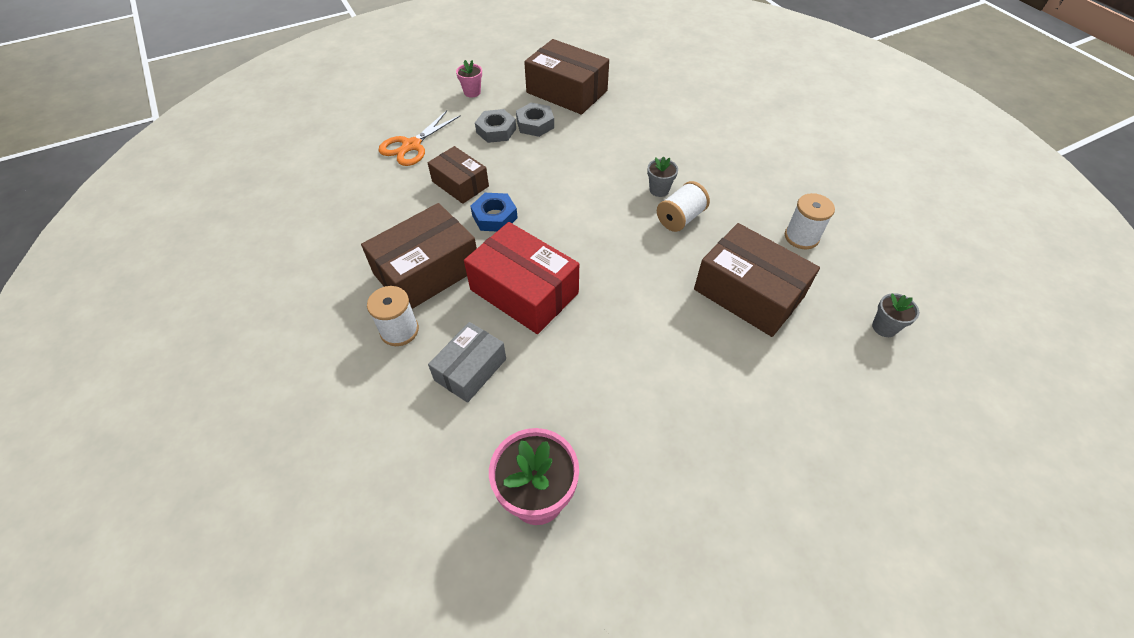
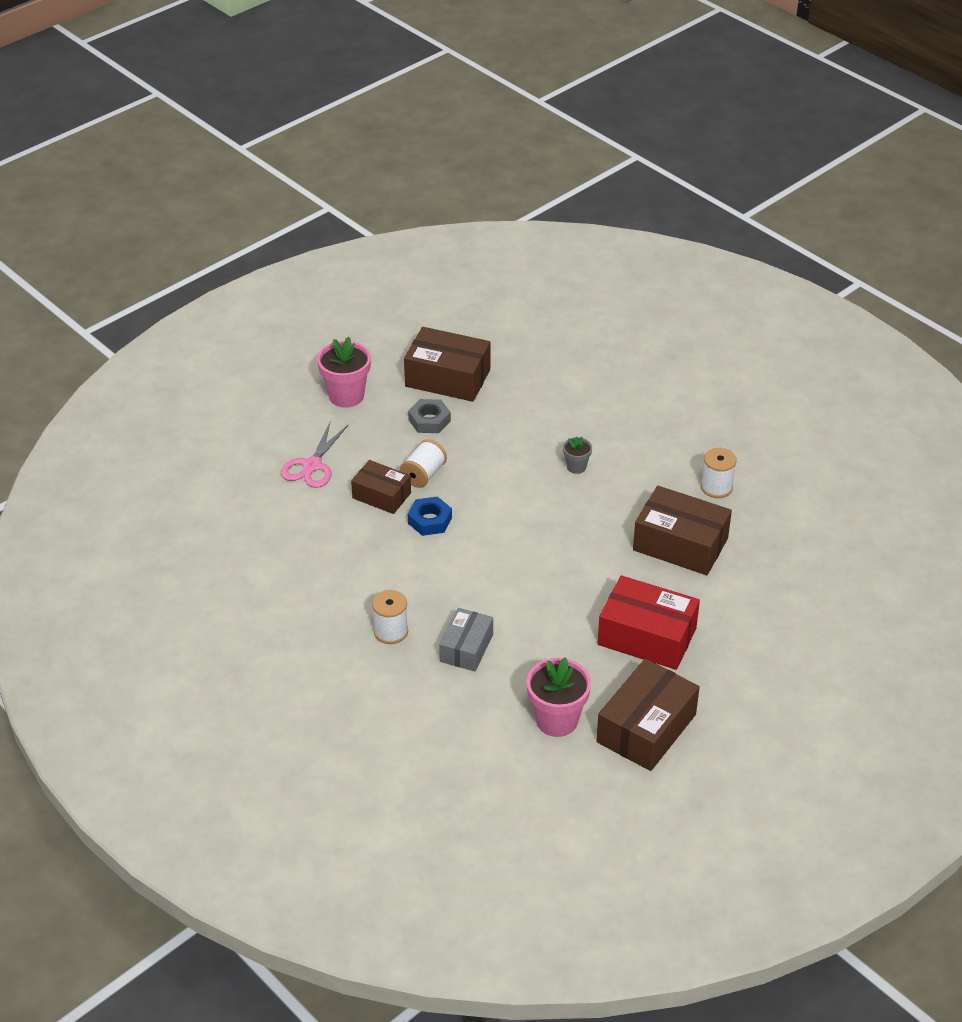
camera: 15 degrees left, 10 degrees down
brown box [361,203,477,309] -> brown box moved to [596,659,700,771]
orange scissors [378,110,461,166] -> pink scissors [281,421,348,488]
pink flower pot [456,60,482,98] -> pink flower pot [317,337,371,408], size x1.90
red box [464,222,579,334] -> red box moved to [598,575,700,670]
grey nut [475,109,516,143] -> none
white spool [657,181,710,232] -> white spool moved to [400,439,447,488]
grey flower pot [872,293,919,337] -> none

